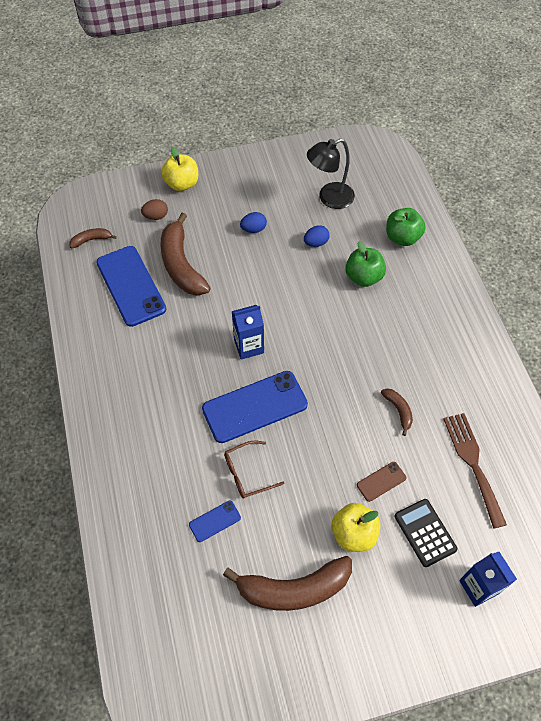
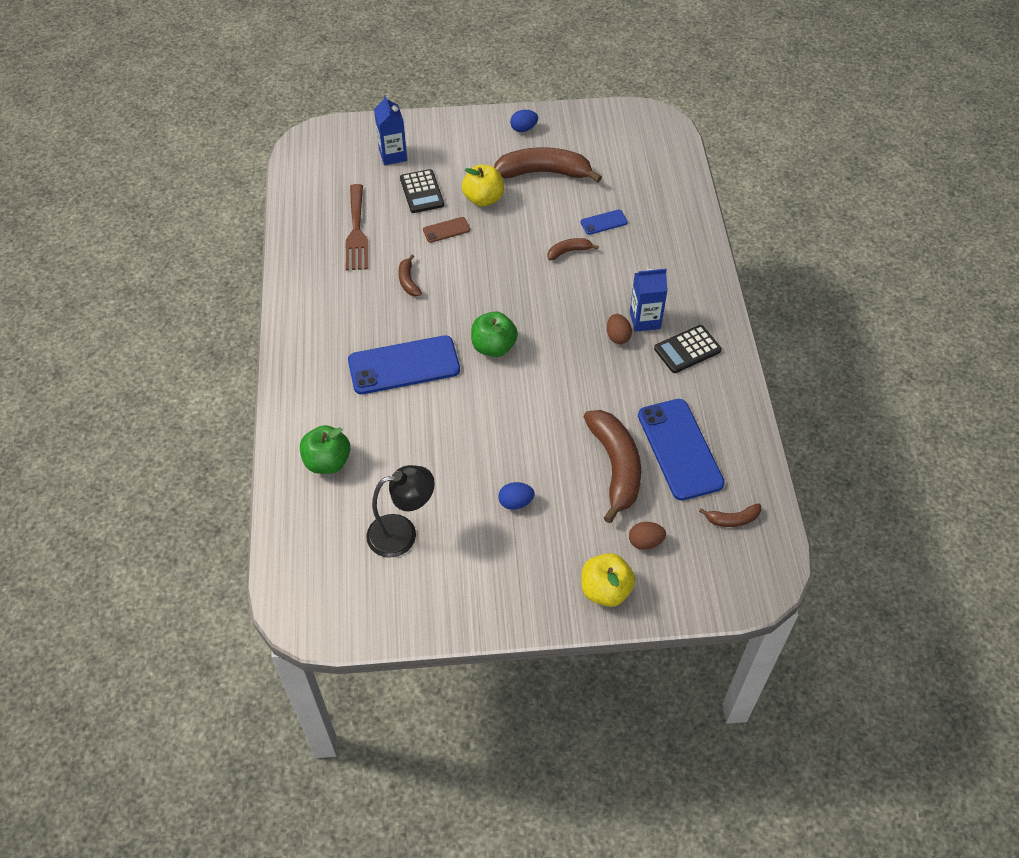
camera: 170 degrees left, 5 degrees down
blue phone [202,371,308,443] -> blue phone moved to [348,335,460,394]
brown glasses [224,440,284,499] -> brown banana [547,238,599,261]
blue carton [232,305,264,360] -> blue carton moved to [630,269,668,332]
blue egg [304,225,330,247] -> blue egg moved to [510,110,538,132]
green apple [345,241,386,287] -> green apple moved to [471,311,518,357]
none -> brown egg [607,314,632,344]
none -> black calculator [654,325,722,373]

